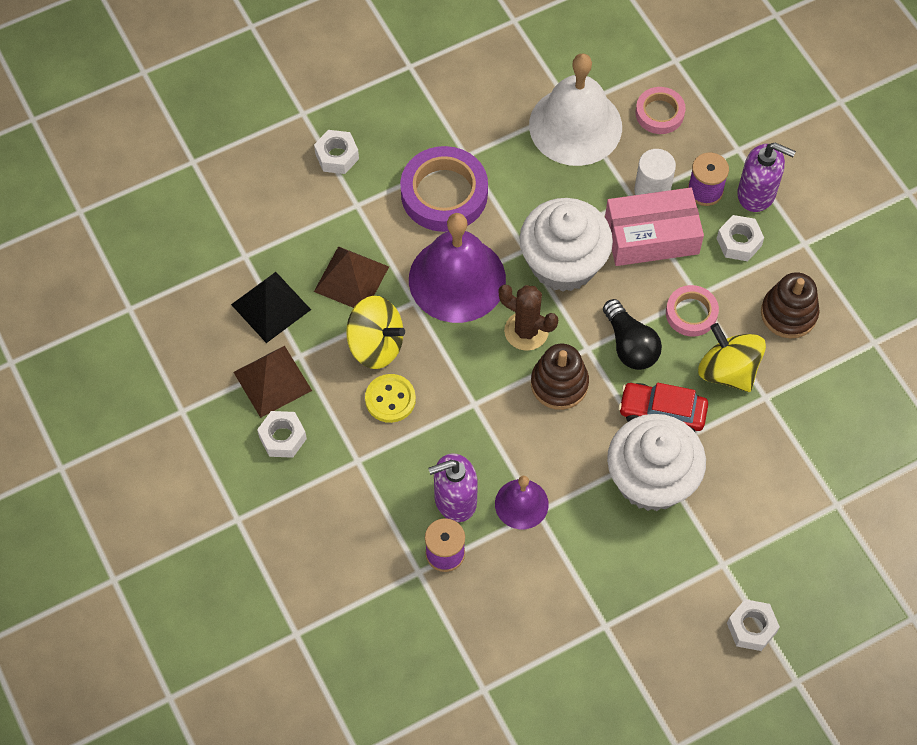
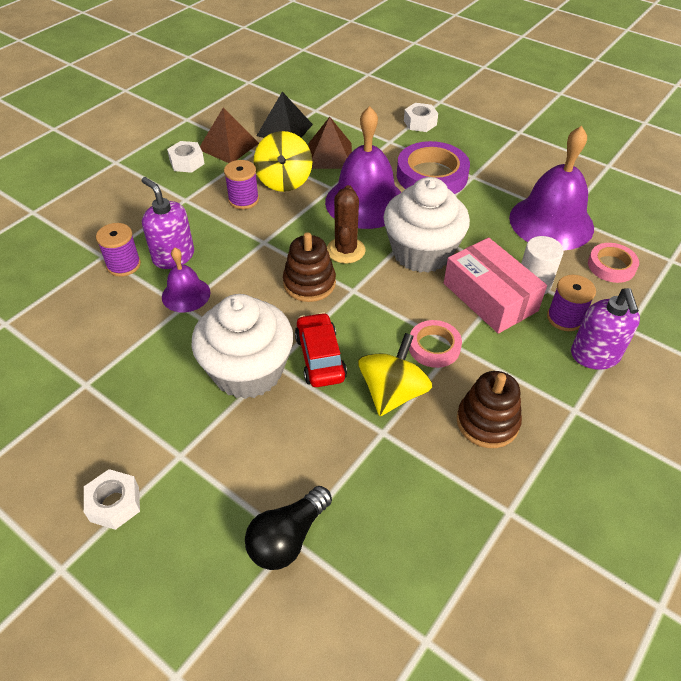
camera: 65 degrees right, 15 degrees down
yellow button [365,374,416,423] -> purple spool [224,160,259,209]
white bell [529,53,622,166] -> purple bell [509,126,594,250]
black light bulb [603,299,662,370] -> black light bulb moved to [245,486,332,570]
white nut [717,215,764,261] -> none

